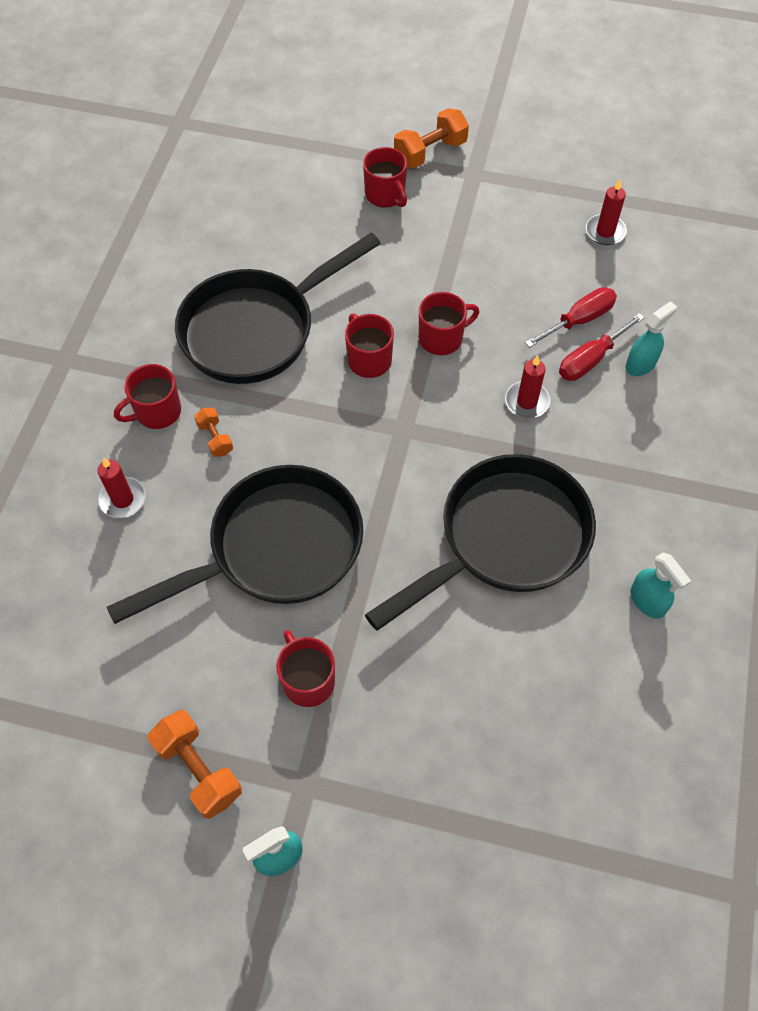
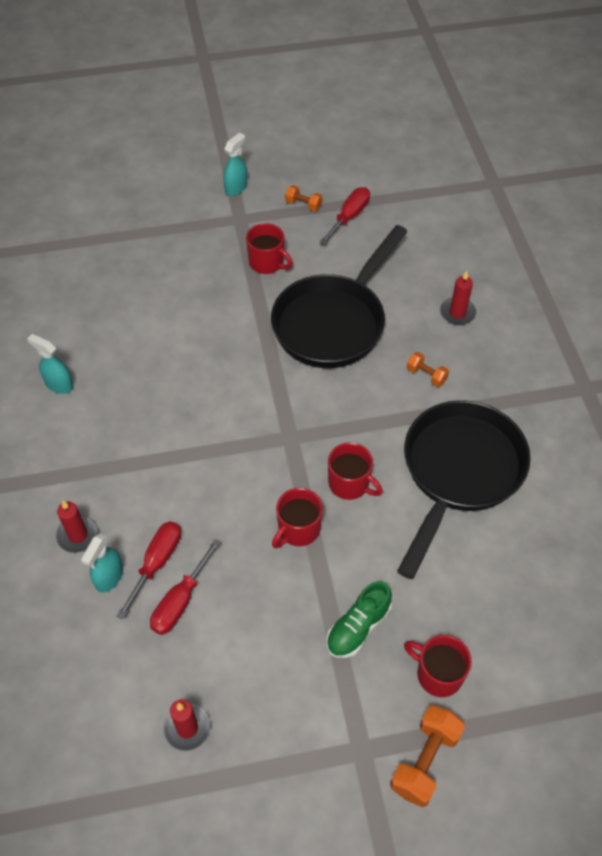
camera: 155 degrees right, 5 degrees down
red mug [114,364,181,429] -> none
orange dumbbell [148,710,242,819] -> orange dumbbell [285,185,322,211], size x0.57
black pan [365,454,596,631] -> none
red candle [505,355,550,418] -> red candle moved to [56,501,98,553]
none -> red screwdriver [319,187,370,245]
none -> green shoe [327,581,392,658]

